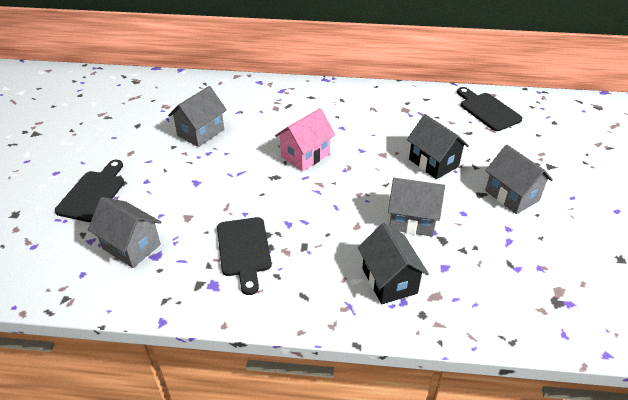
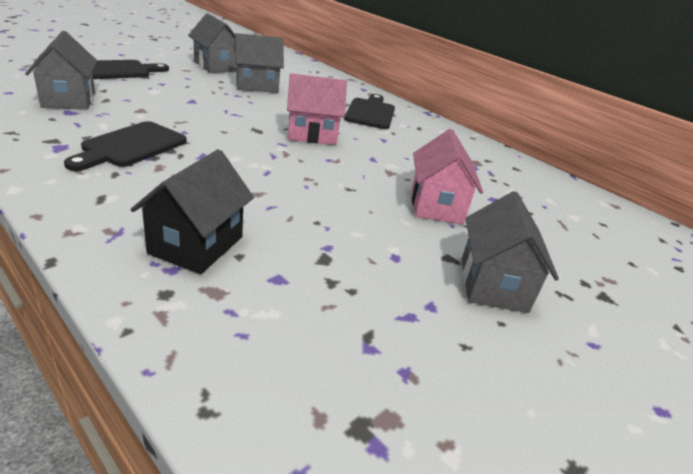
camera: 35 degrees right, 10 degrees down
grey house [388,178,445,237] -> grey house moved to [188,13,237,73]
black house [407,114,469,179] -> pink house [412,129,483,224]
black cutting board [457,87,522,131] -> black cutting board moved to [344,94,395,129]

